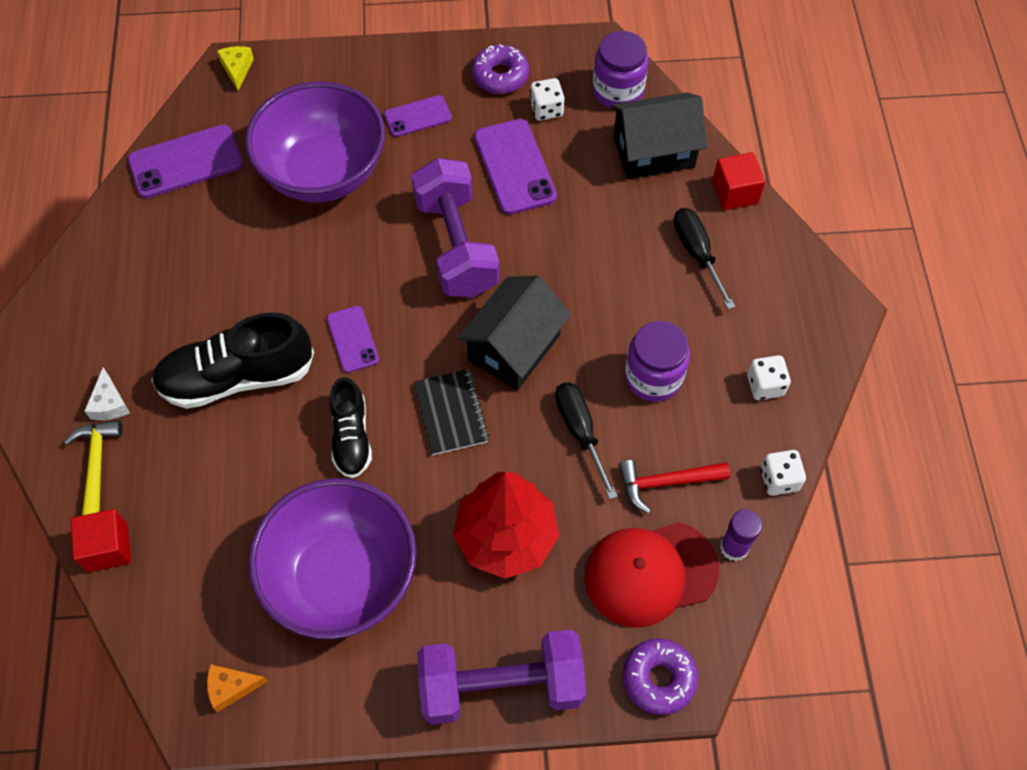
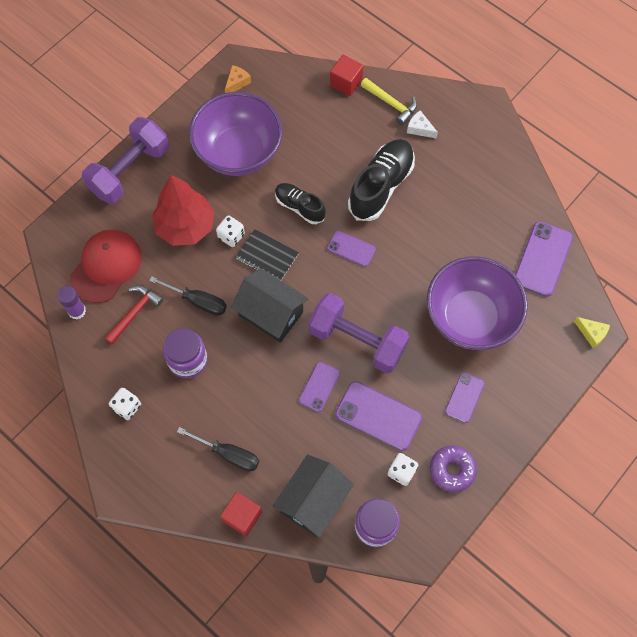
camera: 135 degrees right, 5 degrees up
black house [457,276,571,391] -> black house turned 45 degrees counterclockwise [231,268,309,343]
purple donut [623,638,698,715] -> none
white dice [760,450,806,496] -> white dice moved to [216,215,245,247]
none -> purple phone [299,362,340,412]

